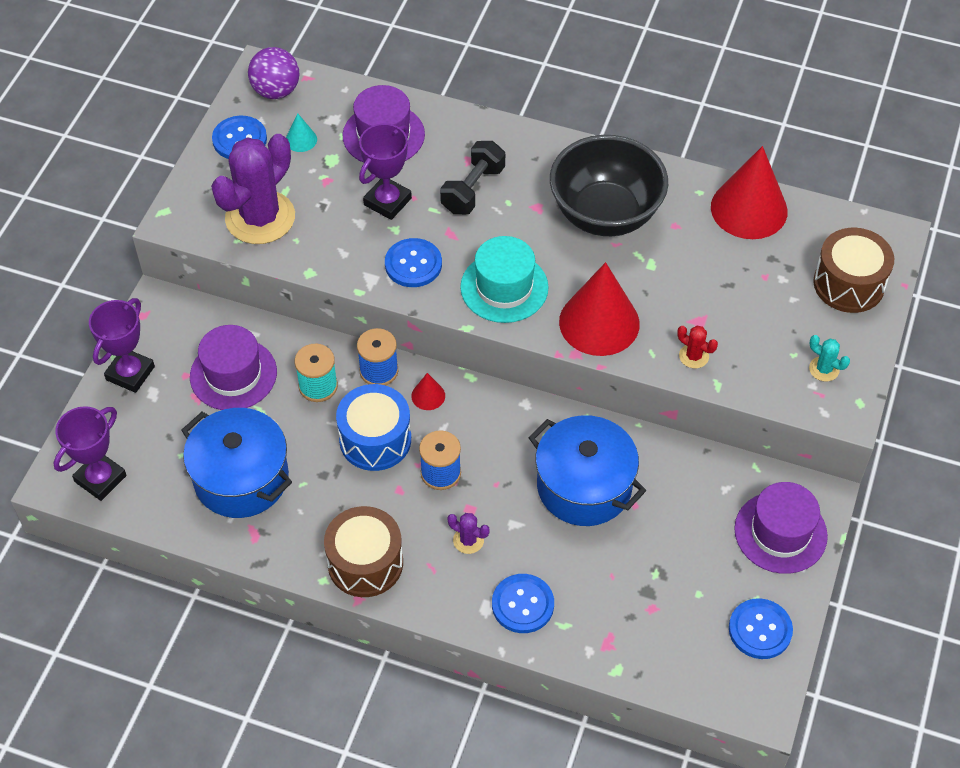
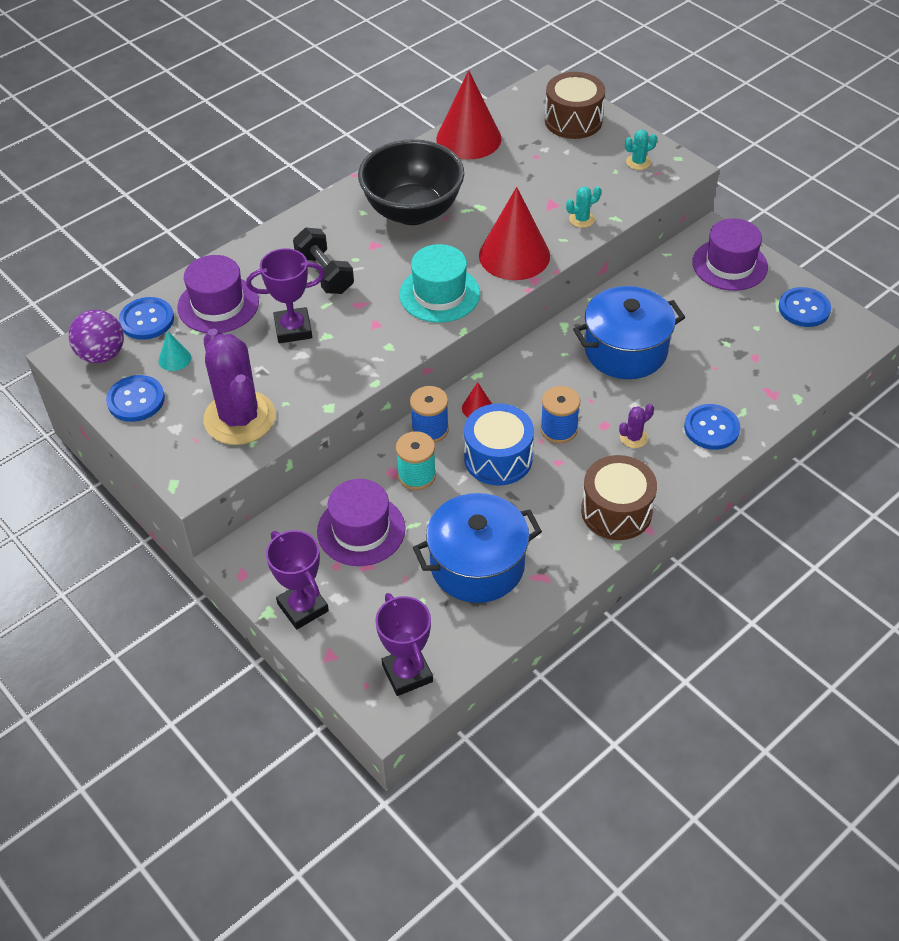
camera: 60 degrees left, 5 degrees down
purple trophy [359,124,412,220] -> purple trophy turned 75 degrees counterclockwise [246,248,325,343]
blue button [385,238,442,287] -> blue button moved to [119,297,174,340]
red cactus [677,326,718,368] -> turquoise cactus [566,186,601,228]

